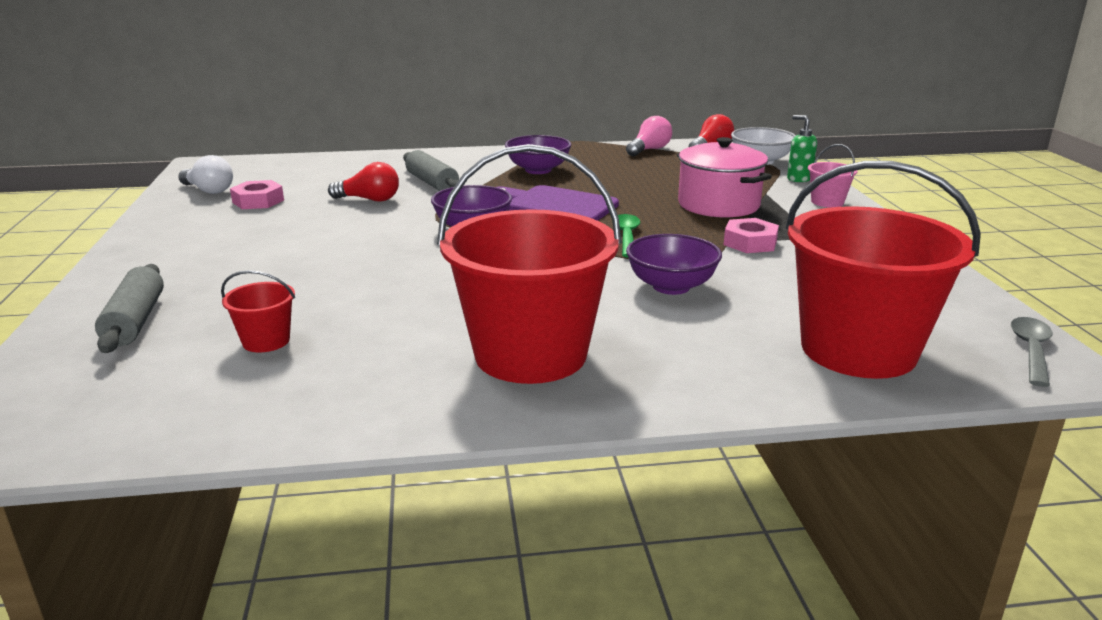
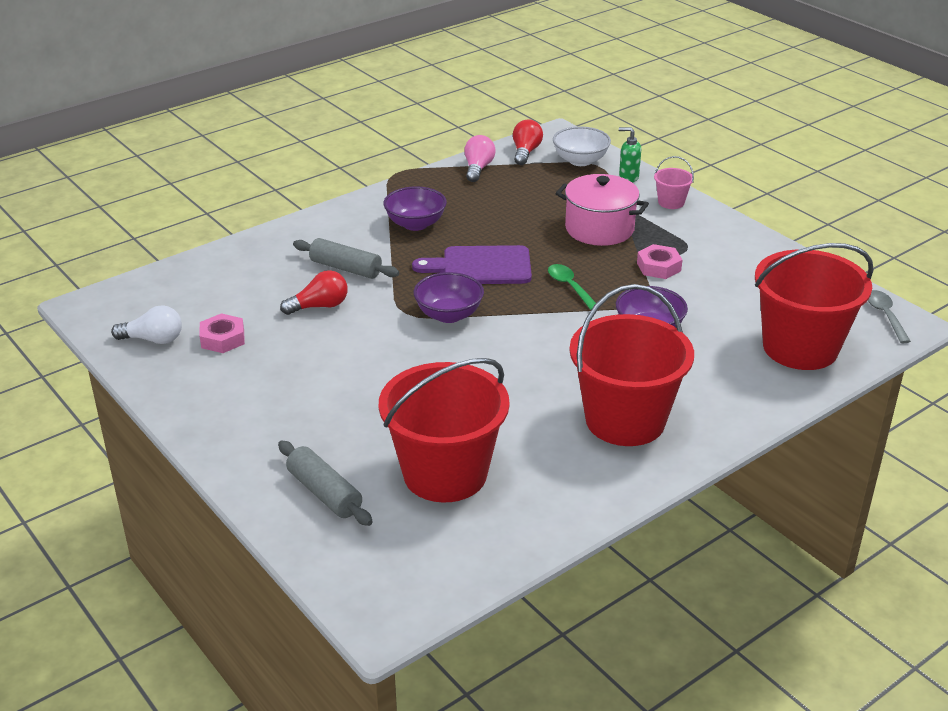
camera: 30 degrees left, 10 degrees up
red bucket [221,270,295,353] -> red bucket [379,358,510,503], size x2.39

